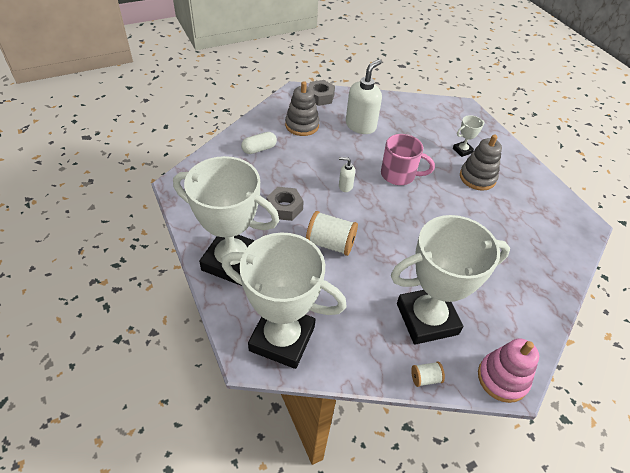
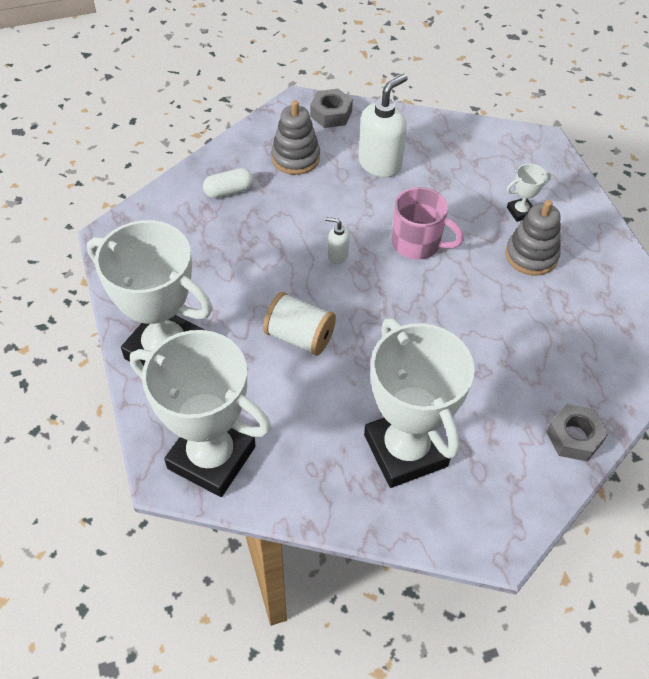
camera: 10 degrees right, 5 degrees up
grey nut [266,187,304,221] -> grey nut moved to [546,404,608,462]
white trophy [391,215,510,345] -> white trophy turned 75 degrees clockwise [364,318,475,488]
white spool [411,362,445,387] -> none
pink stacking toy [478,339,539,403] -> none

